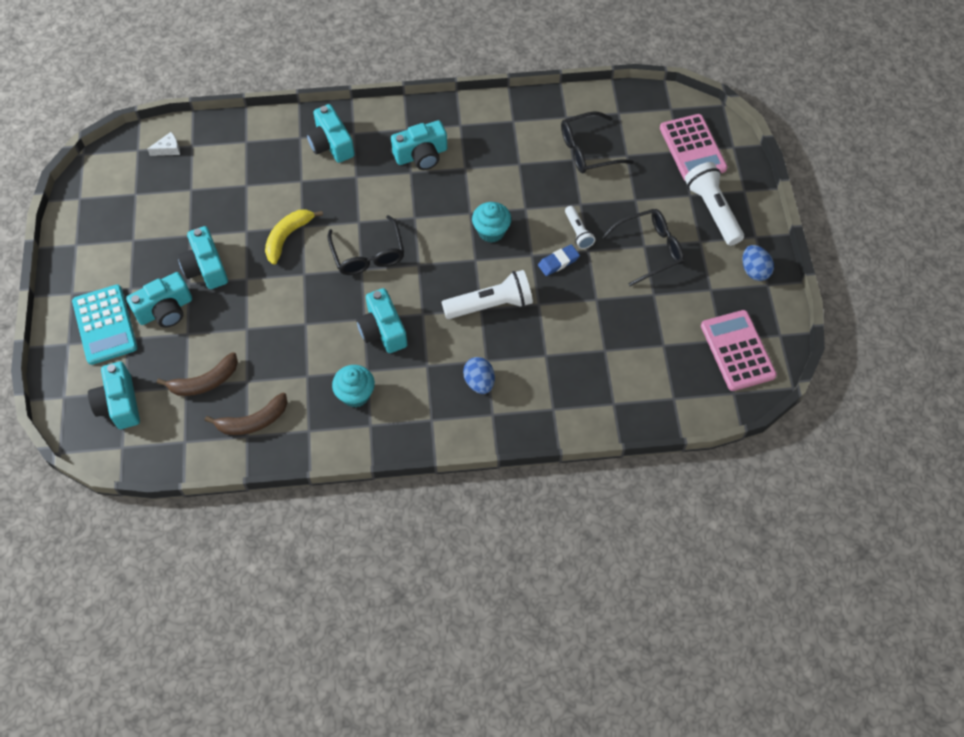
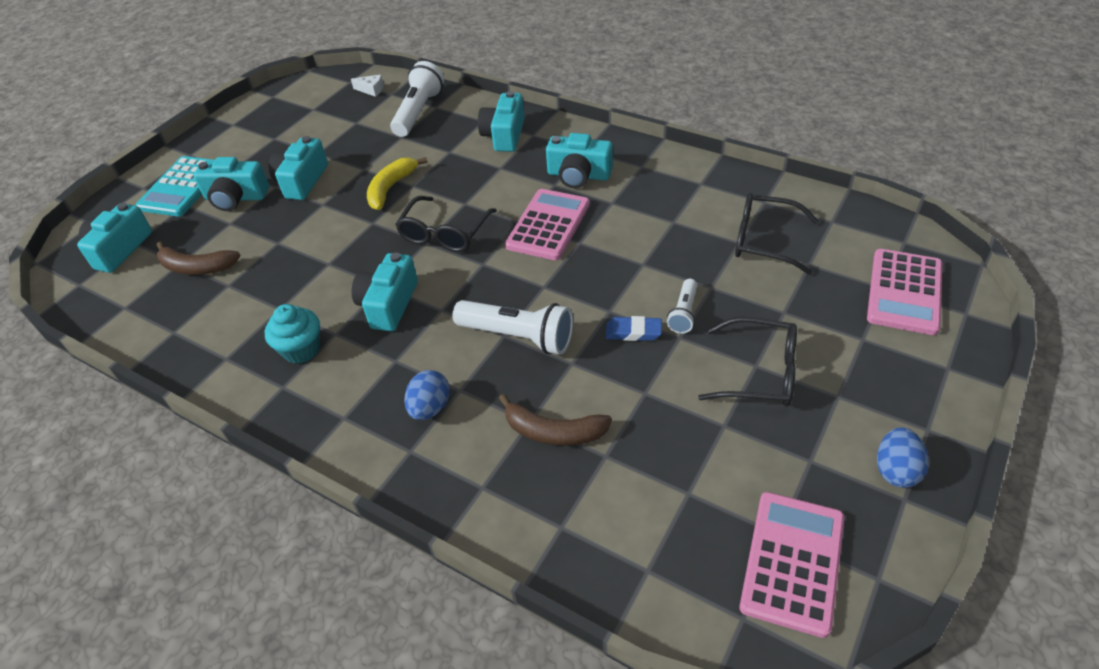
camera: 40 degrees right, 15 degrees down
brown banana [205,392,287,435] -> brown banana moved to [499,394,612,446]
yellow banana [265,209,323,265] -> yellow banana turned 45 degrees counterclockwise [367,157,428,210]
turquoise cupcake [472,202,511,243] -> none
white flashlight [685,162,744,246] -> white flashlight moved to [390,61,444,137]
none -> pink calculator [505,189,590,260]

